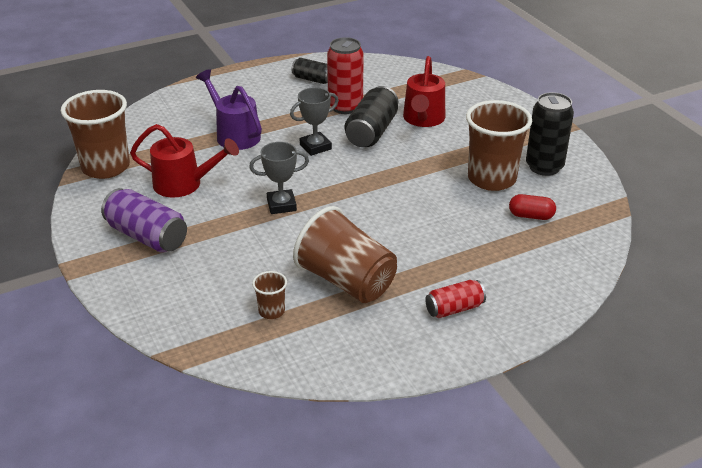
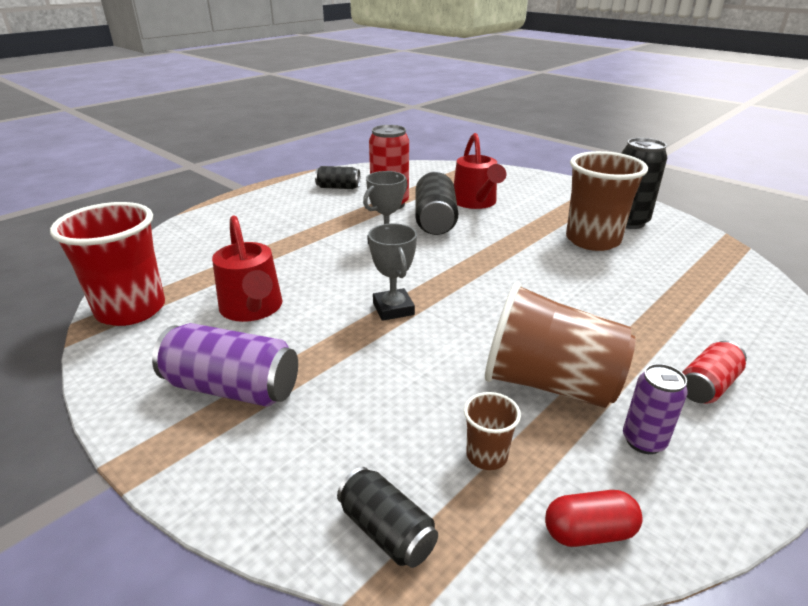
camera: 20 degrees left, 5 degrees down
brown cup [61,90,130,179] -> red cup [50,202,165,326]
red watering can [130,124,239,198] -> red watering can turned 75 degrees clockwise [212,215,282,322]
purple watering can [196,69,262,150] -> none
grey trophy [249,142,309,214] -> grey trophy turned 75 degrees counterclockwise [368,223,417,321]
red capsule [509,194,556,220] -> red capsule moved to [545,490,642,547]
none -> black can [337,467,438,568]
none -> purple can [623,364,688,454]

